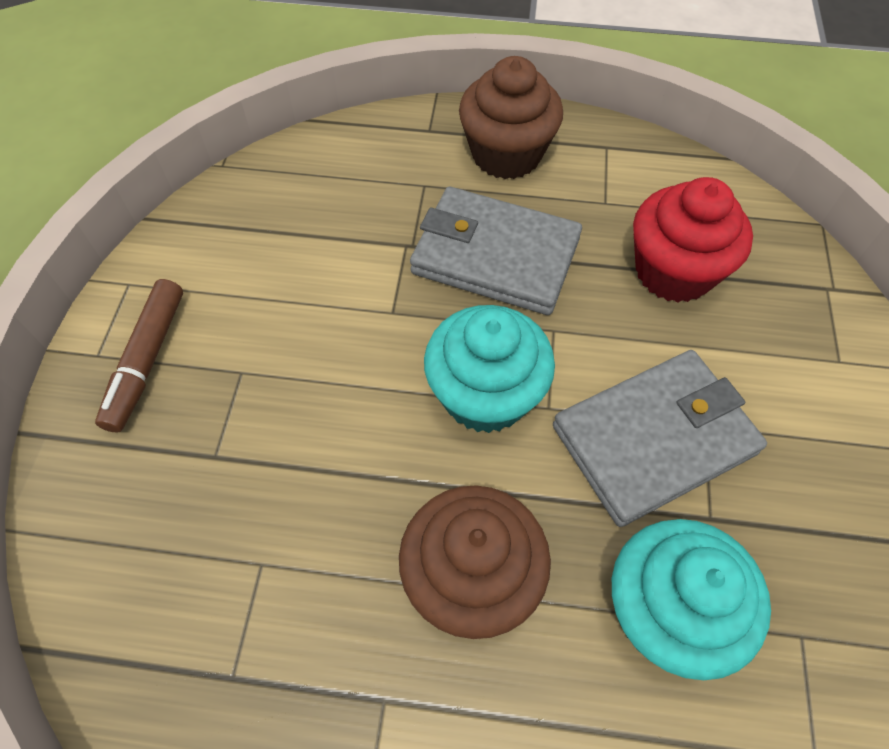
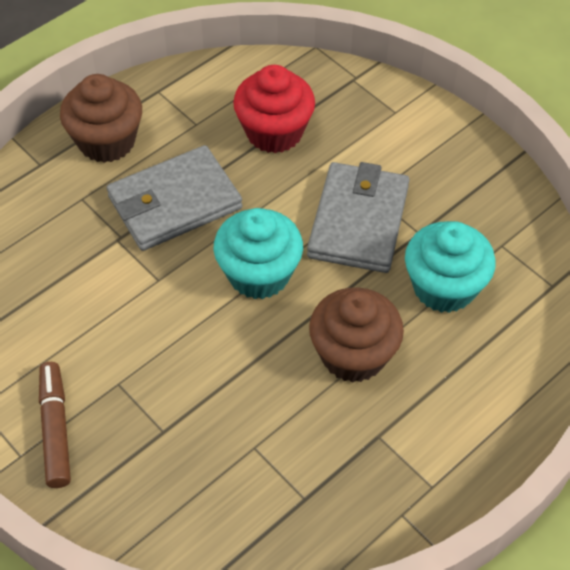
camera: 50 degrees left, 5 degrees down
brown marker [95,279,183,433] -> brown marker turned 150 degrees counterclockwise [39,362,71,488]

